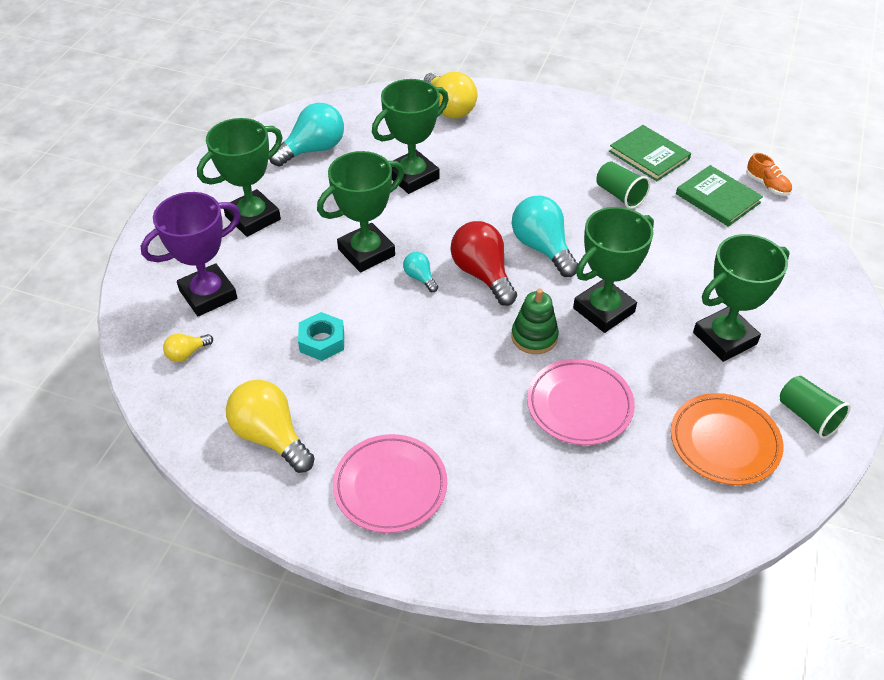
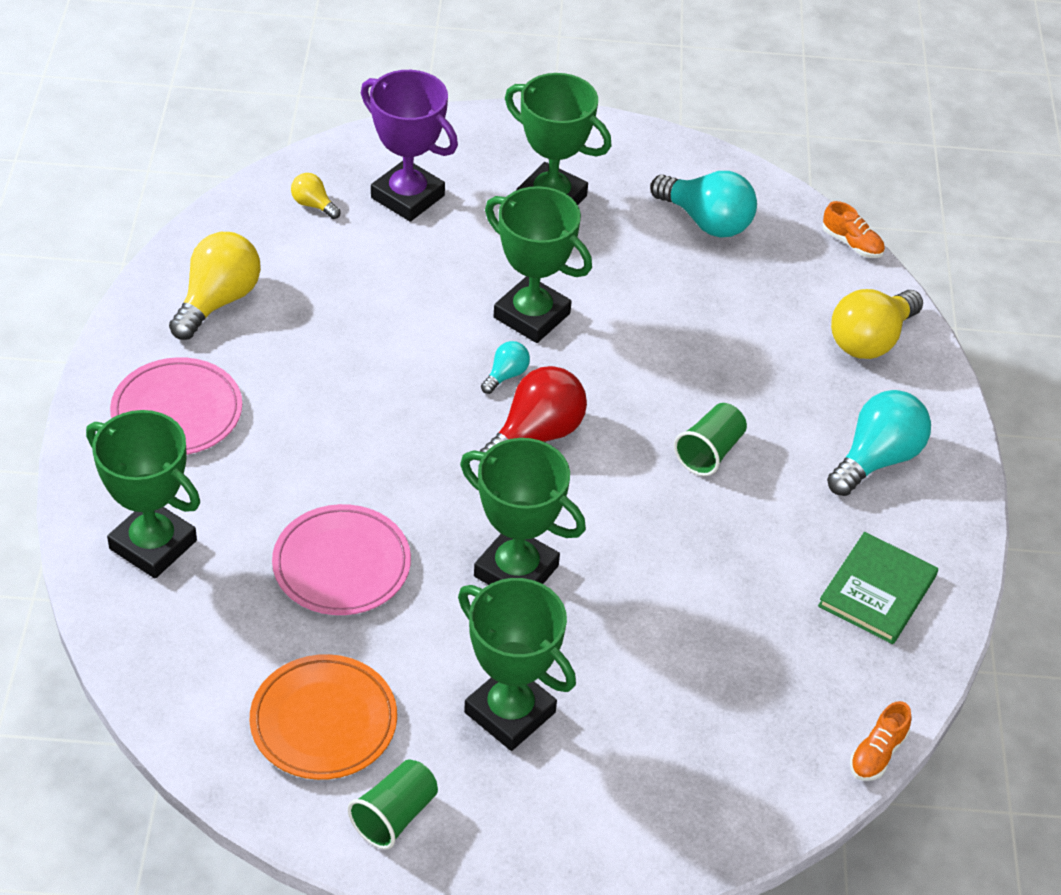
camera: 70 degrees right, 0 degrees up
turquoise nut [298,312,344,361] -> none
green trophy [372,79,449,194] -> green trophy moved to [86,410,200,579]
green stacking toy [511,288,559,354] -> none
turquoise light bulb [512,196,578,277] -> turquoise light bulb moved to [827,390,931,496]
green cup [596,161,650,209] -> green cup moved to [674,403,747,476]
green book [676,165,763,227] -> none
none -> orange shoe [822,201,885,258]

